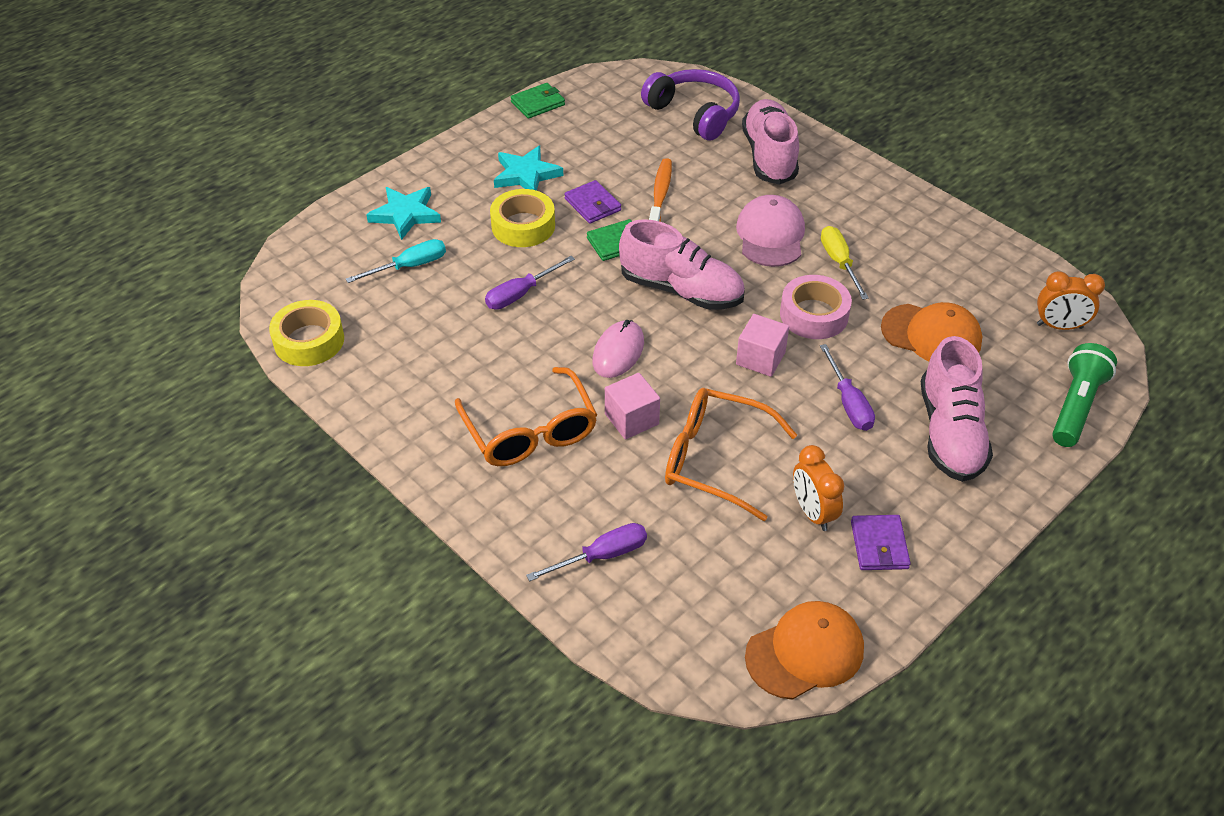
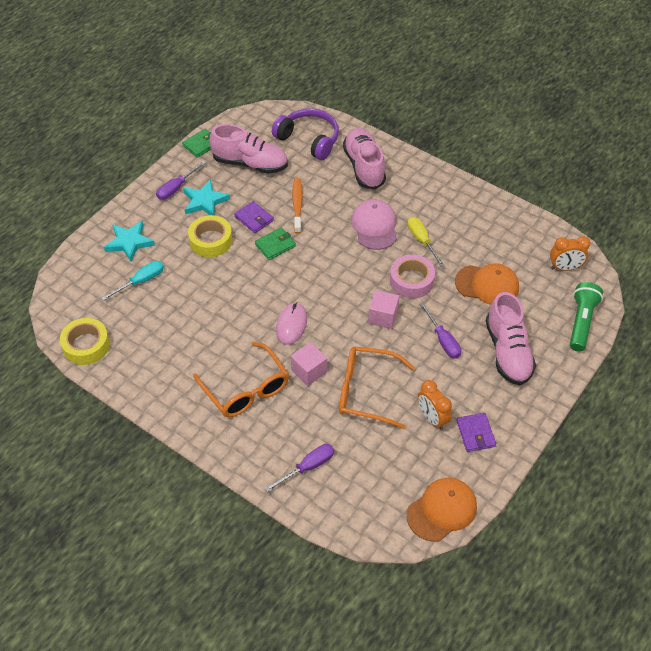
camera: 10 degrees left, 5 degrees up
purple screwdriver [485,256,575,310] -> purple screwdriver moved to [156,161,206,200]
pink shoe [619,219,745,310] -> pink shoe moved to [209,124,288,174]

